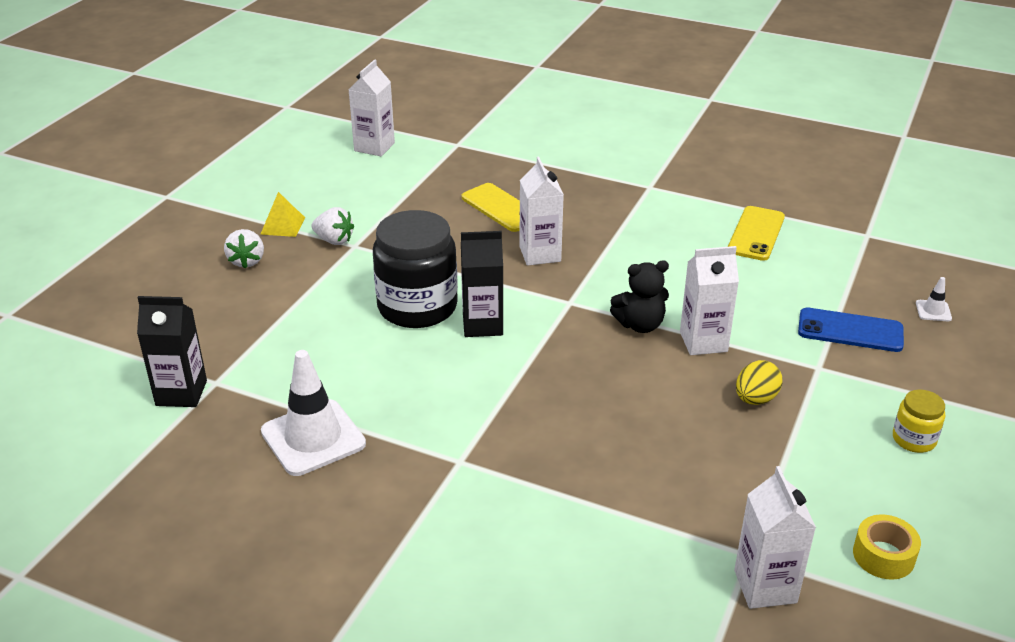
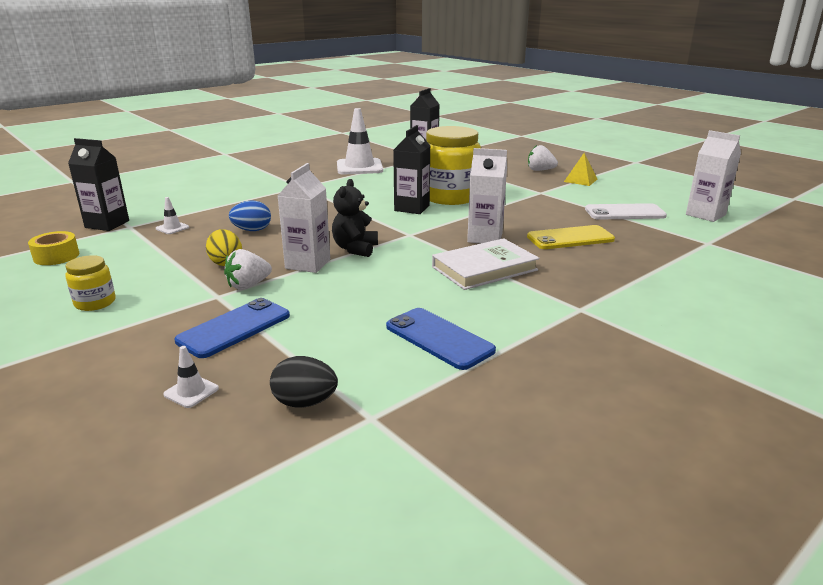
camera: 115 degrees right, 10 degrees down
white strawberry [311,207,354,245] -> white strawberry moved to [224,249,272,290]
black jar [373,210,458,328] -> yellow jar [426,126,481,205]
yellow phone [728,206,785,261] -> blue phone [386,308,496,370]
white carton [734,466,816,609] -> black carton [68,138,129,231]
none -> white traffic cone [156,197,189,234]
none -> blue egg [229,201,271,231]
none -> black egg [270,356,338,408]
none -> white book [432,238,539,290]
none -> white phone [585,203,667,220]

